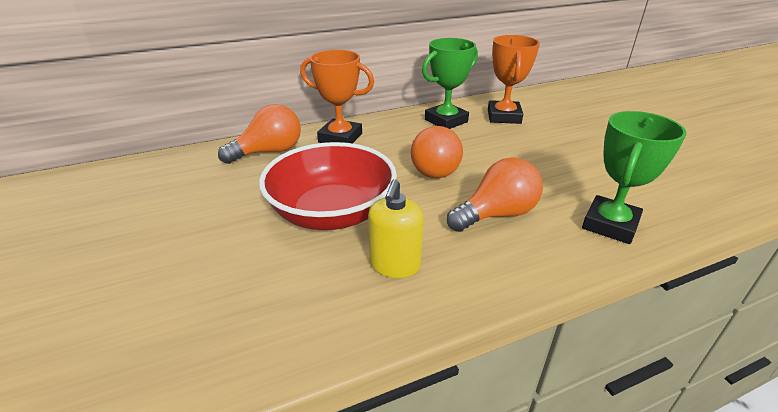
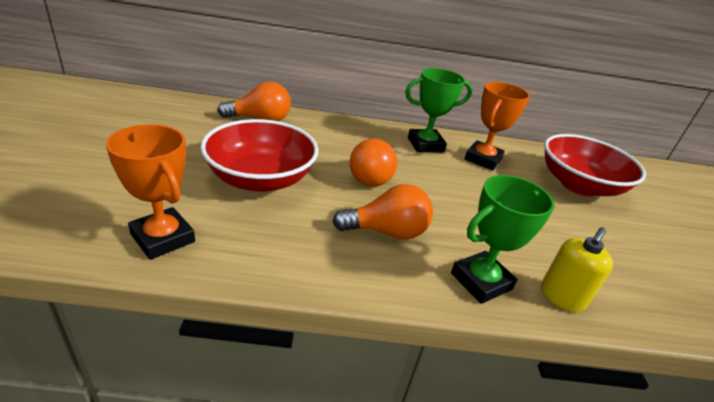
camera: 20 degrees right, 0 degrees up
orange trophy [300,50,374,144] -> orange trophy moved to [106,124,195,260]
yellow soap dispenser [368,179,424,278] -> yellow soap dispenser moved to [541,227,613,312]
none -> red bowl [544,134,646,196]

